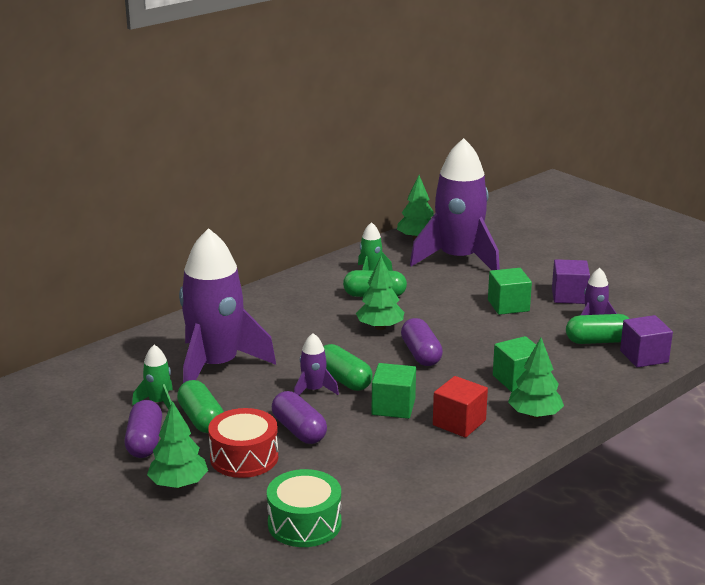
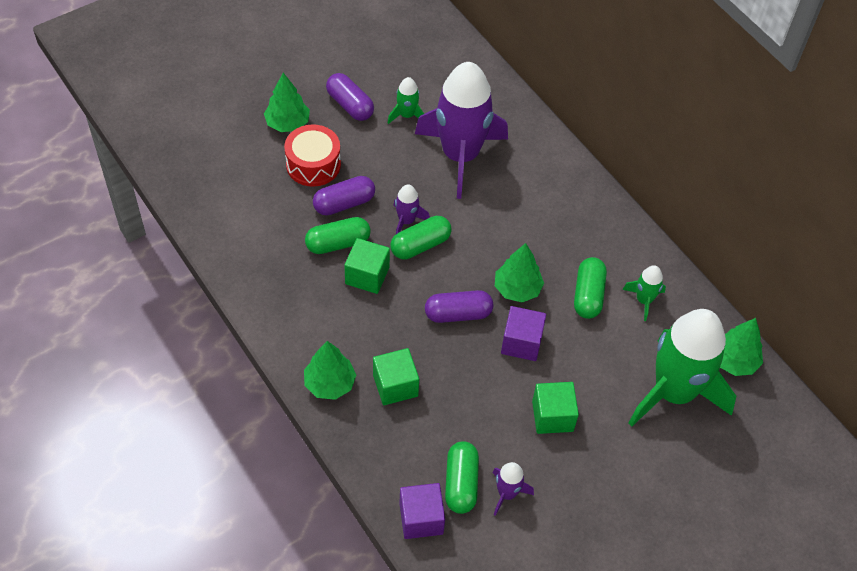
camera: 95 degrees right, 30 degrees up
purple capsule [124,400,162,458] -> purple capsule turned 45 degrees clockwise [326,73,374,121]
green capsule [177,380,224,433] -> green capsule moved to [305,217,371,254]
green drum [267,469,341,547] -> none
purple rocket [410,138,500,270] -> green rocket [629,309,736,427]
red cube [433,376,488,438] -> none
purple cube [552,259,590,304] -> purple cube moved to [501,306,546,361]

